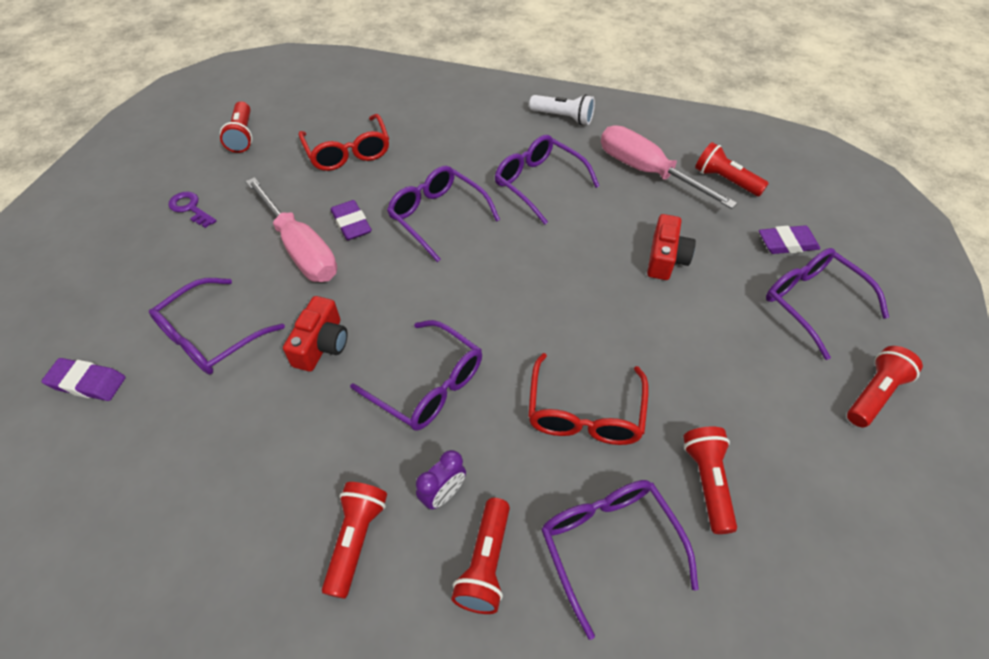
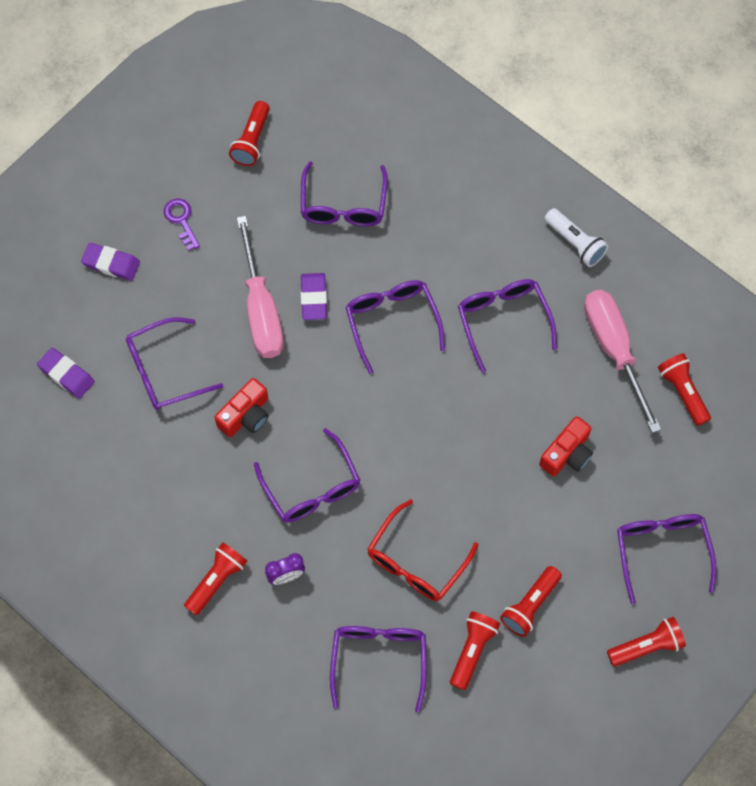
camera: 25 degrees right, 15 degrees up
red glasses [299,114,389,171] -> purple glasses [301,161,388,226]
red flashlight [451,498,510,614] -> red flashlight moved to [500,566,562,637]
purple eraser [759,225,820,254] -> purple eraser moved to [81,243,140,281]

